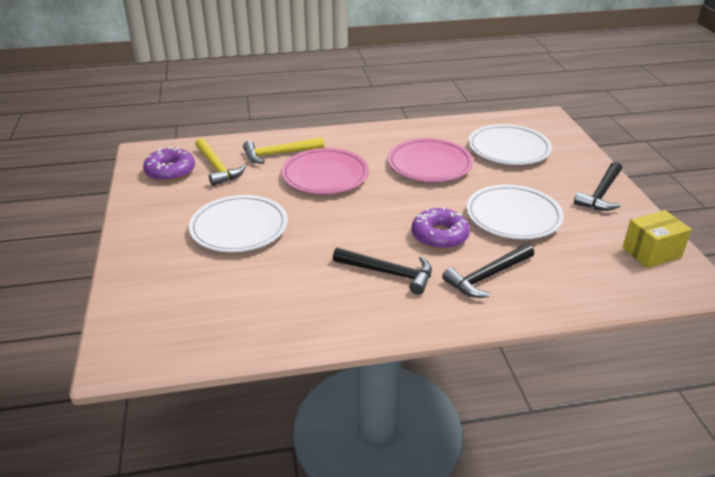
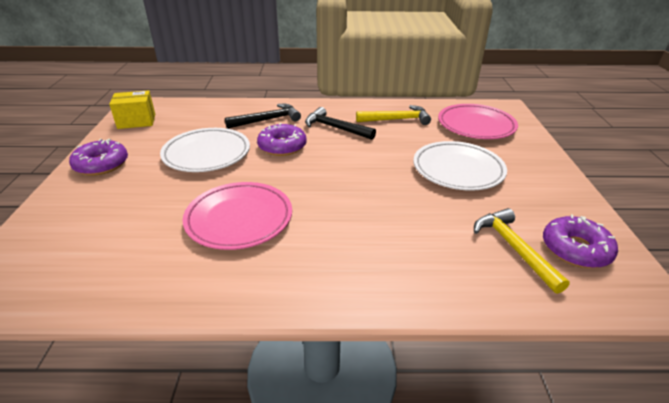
camera: 170 degrees left, 0 degrees up
yellow hammer [243,137,324,164] -> yellow hammer moved to [356,105,431,125]
pink plate [281,148,369,194] -> pink plate moved to [438,104,518,139]
white plate [468,124,552,165] -> none
black hammer [574,162,622,211] -> purple donut [69,139,128,176]

